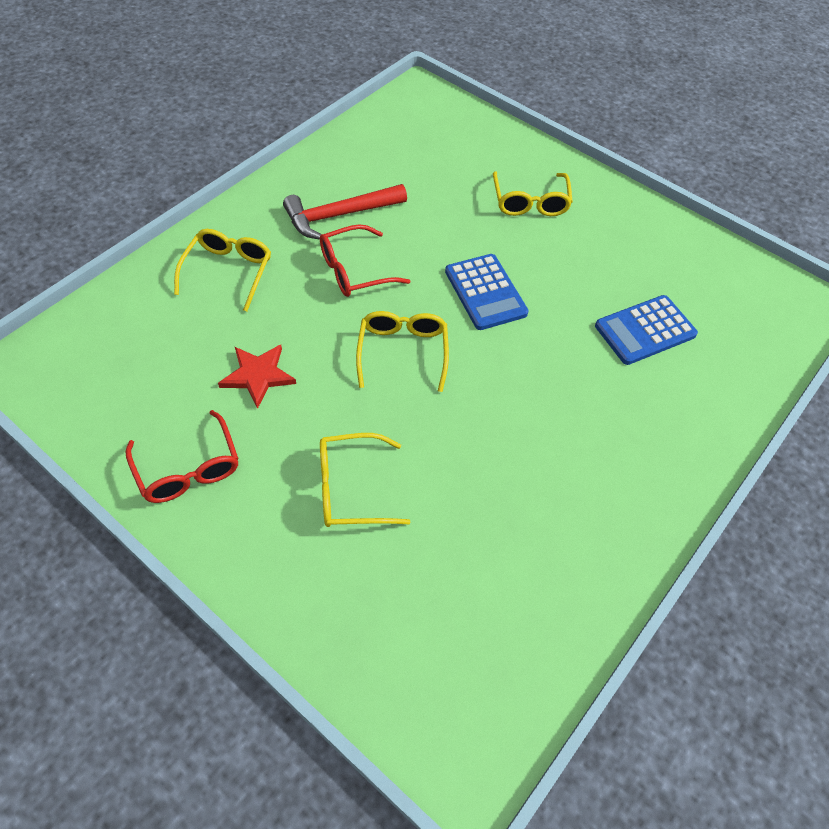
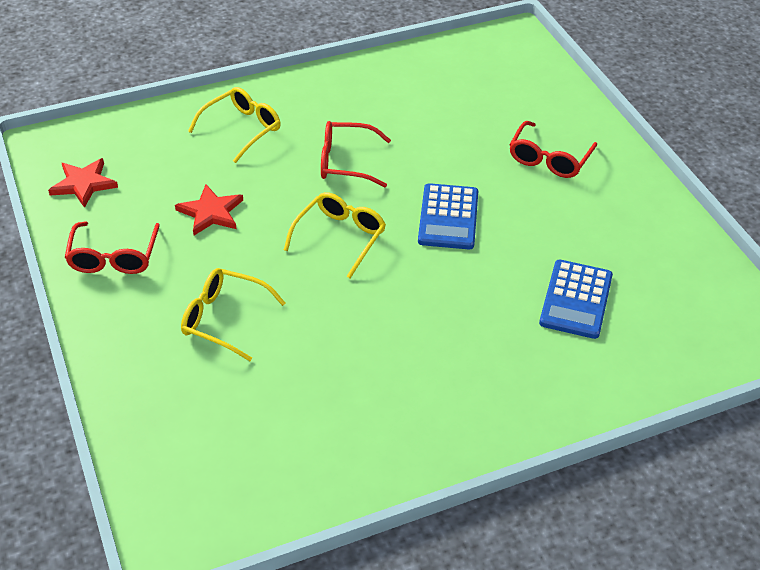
camera: 30 degrees right, 10 degrees down
red hammer [283,184,407,240] -> none
yellow glasses [493,172,573,216] -> red glasses [509,121,597,178]
blue calculator [595,295,698,365] -> blue calculator turned 75 degrees counterclockwise [539,260,613,339]
none -> red star [48,158,118,208]

